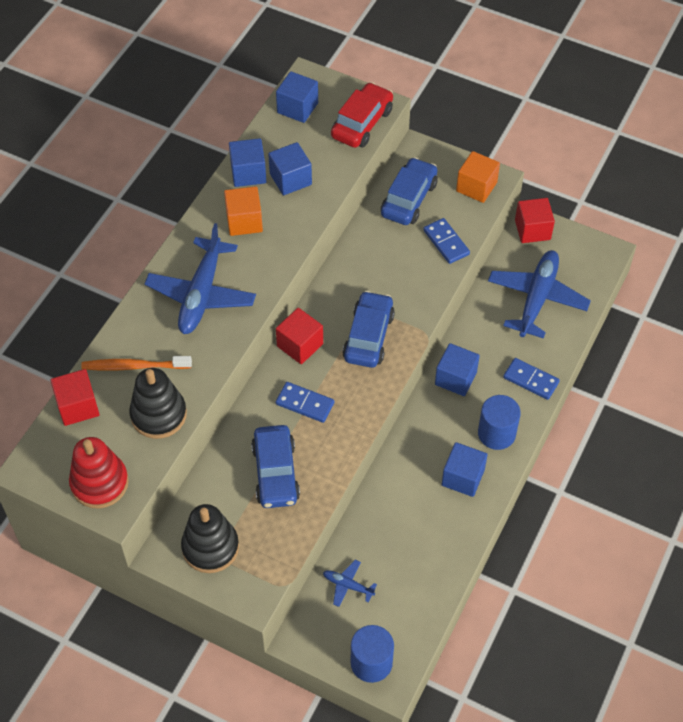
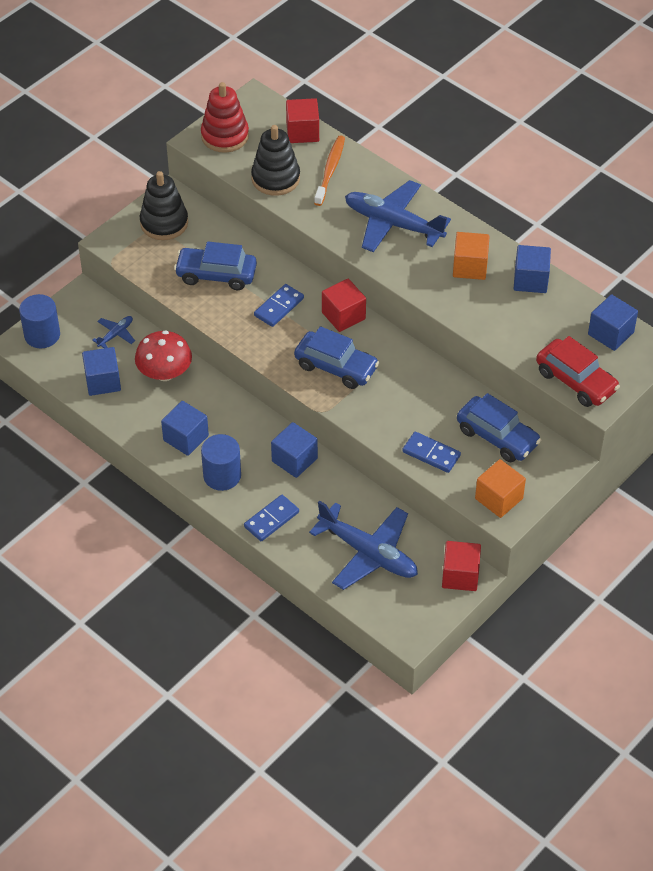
camera: 105 degrees right, 5 degrees down
blue cube [268,142,312,195] -> blue cube moved to [82,347,121,396]
blue domino [423,218,470,264] -> blue domino turned 45 degrees clockwise [402,432,461,473]
none -> red mushroom [135,331,192,381]

